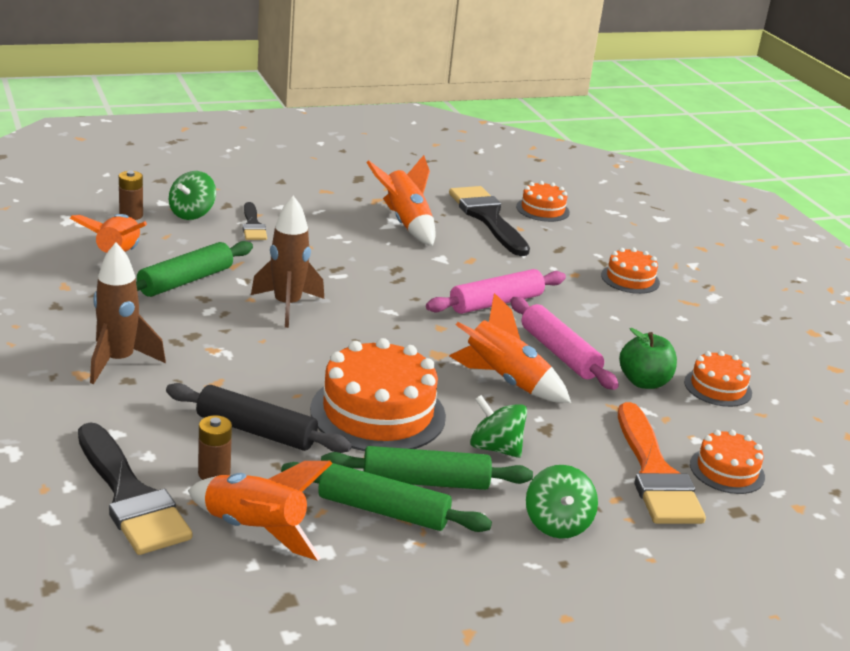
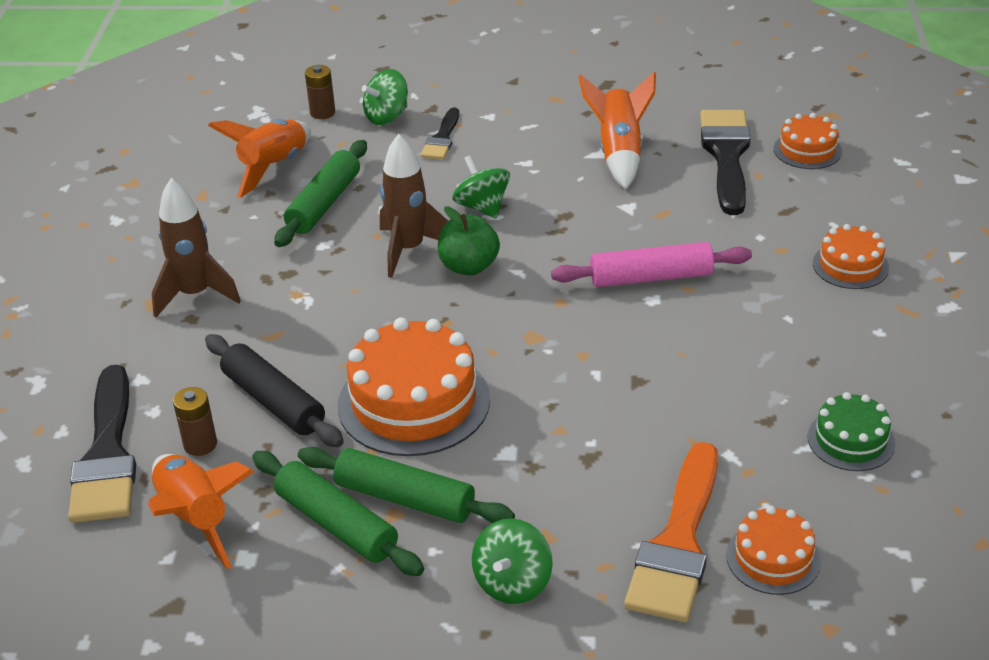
camera: 30 degrees right, 10 degrees up
green rolling pin [136,241,253,297] -> green rolling pin turned 45 degrees counterclockwise [274,140,367,247]
orange rocket [449,293,571,403] -> none
green spinning top [470,395,527,458] -> green spinning top moved to [453,155,510,219]
pink rolling pin [510,297,619,390] -> none
green apple [619,328,677,389] -> green apple moved to [438,206,500,275]
orange cake [684,351,752,407] -> green cake [807,392,895,471]

